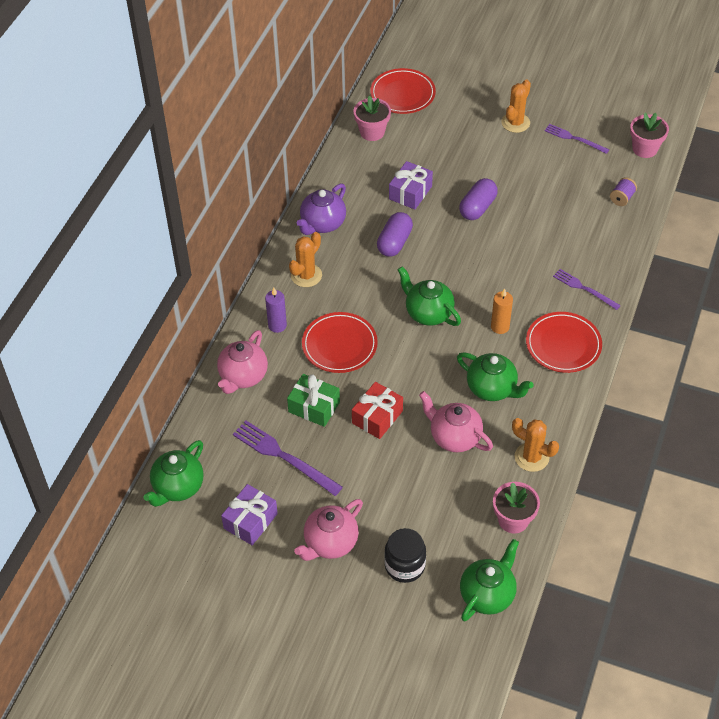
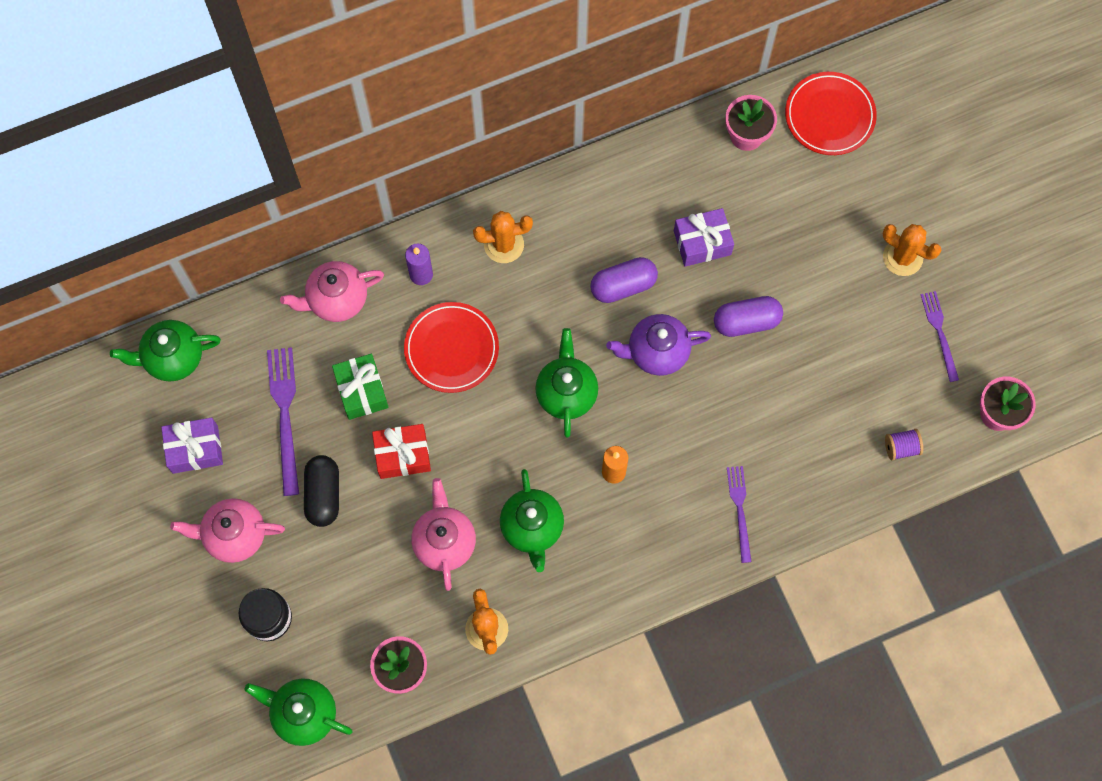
camera: 45 degrees right, 20 degrees up
purple teapot [297,183,346,235] -> purple teapot moved to [606,314,711,376]
green teapot [460,539,519,621] -> green teapot turned 150 degrees counterclockwise [245,678,353,746]
orange cactus [501,80,531,133] -> orange cactus turned 45 degrees clockwise [883,224,942,276]
red plate [526,312,602,373] -> none
none -> black capsule [304,455,339,527]

